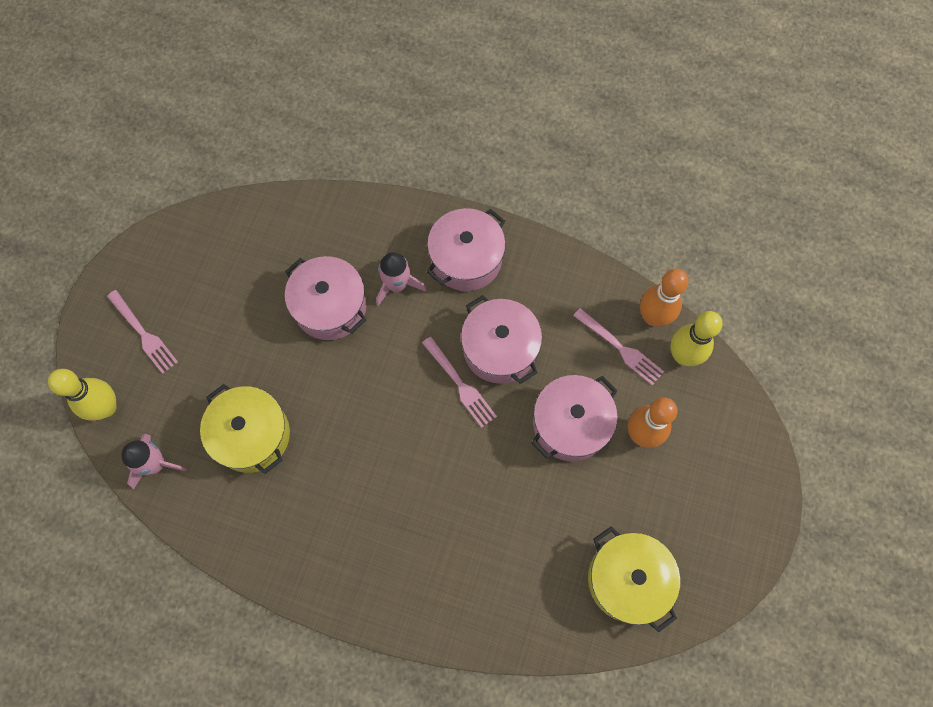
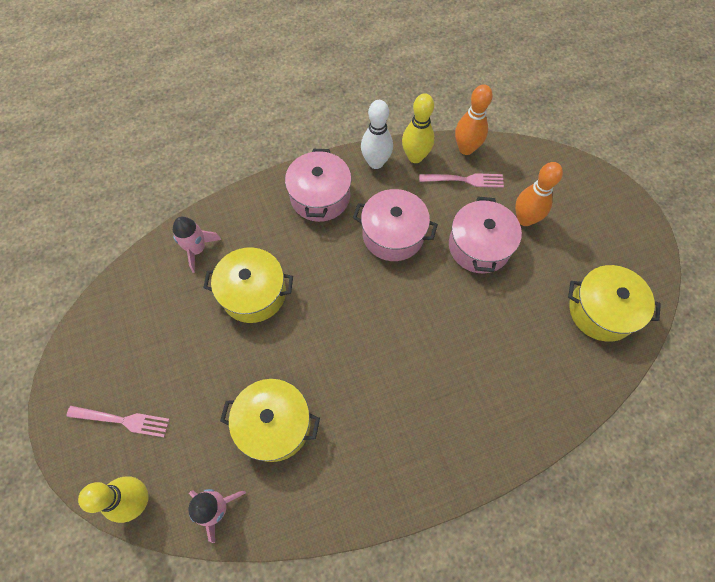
camera: 40 degrees left, 5 degrees down
pink pot [285,256,367,340] -> yellow pot [203,247,293,323]
pink rocket [376,252,426,306] -> pink rocket moved to [173,217,221,273]
pink fork [422,337,497,428] -> none
yellow bowling pin [670,311,723,366] -> yellow bowling pin moved to [402,93,435,163]
none -> white bowling pin [361,100,393,169]

